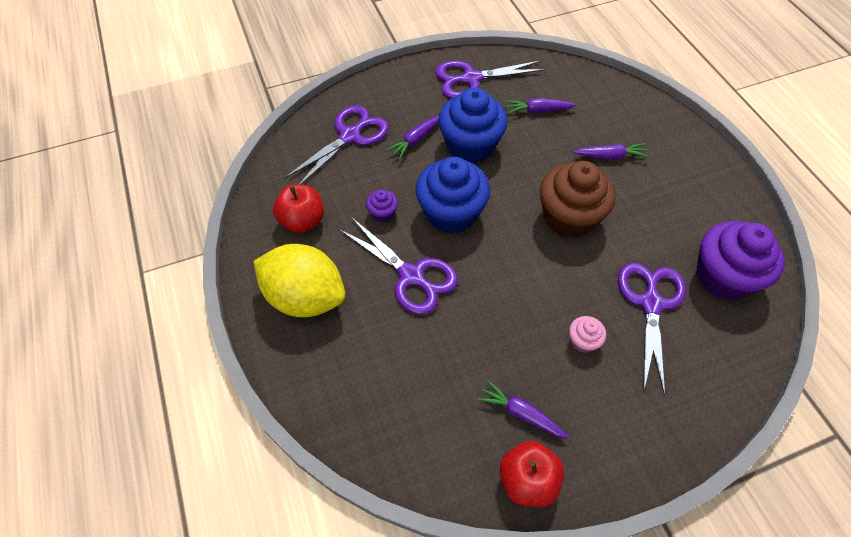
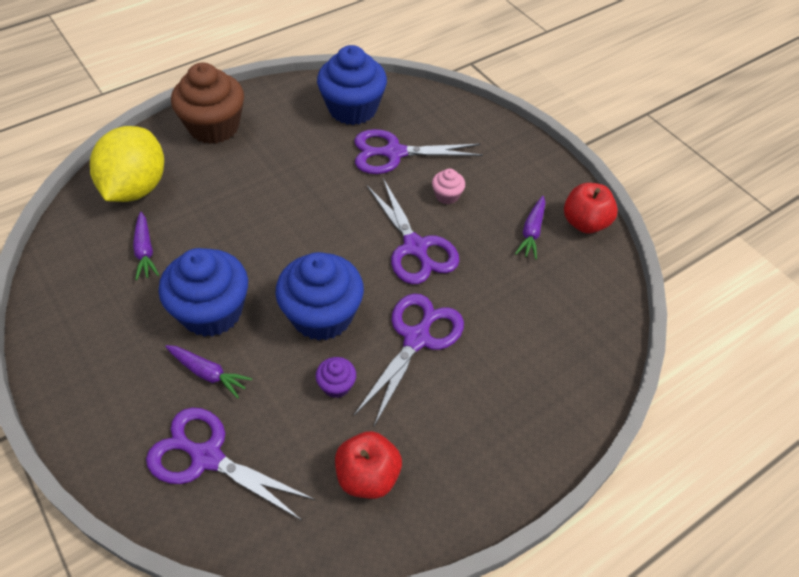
camera: 105 degrees left, 5 degrees down
yellow lemon [253,244,345,317] -> yellow lemon moved to [90,126,164,202]
purple scissors [435,60,546,98] -> purple scissors moved to [367,178,459,284]
brown cupcake [540,161,616,238] -> brown cupcake moved to [171,63,244,144]
purple carrot [573,143,649,160] -> none
purple cupcake [696,221,785,300] -> blue cupcake [317,45,387,125]

